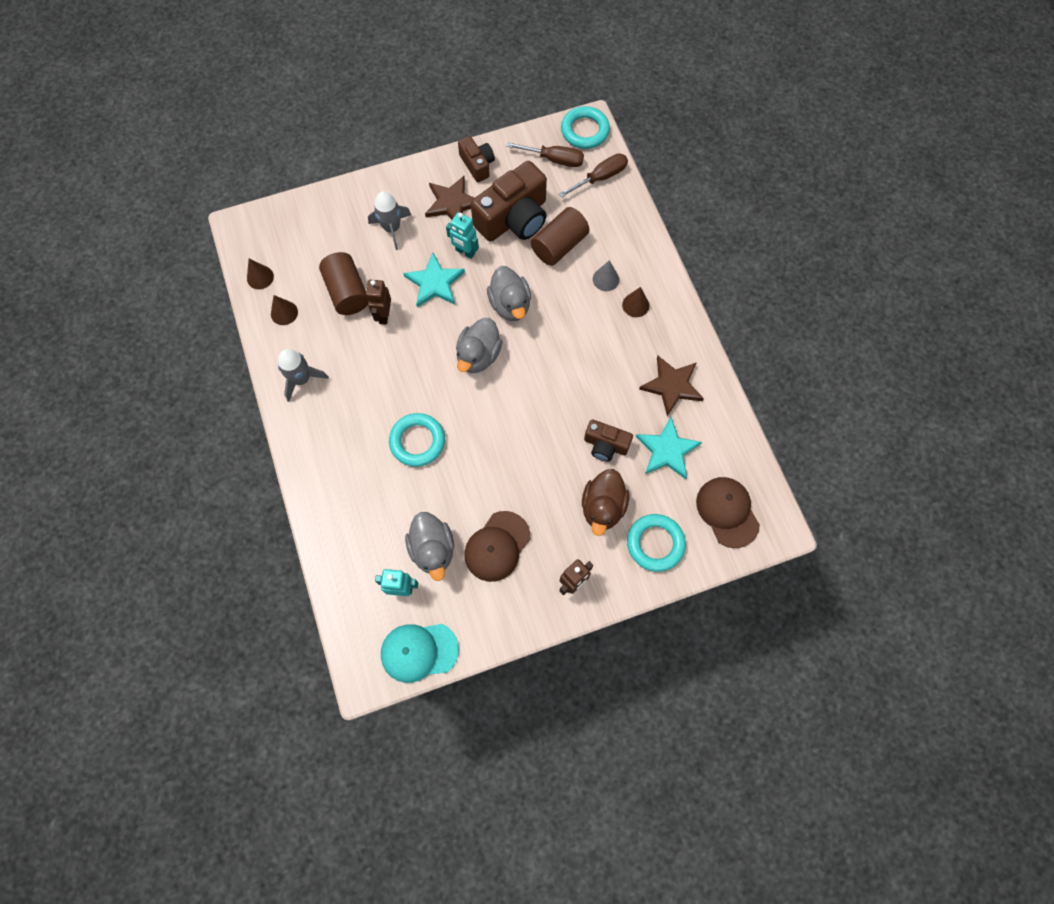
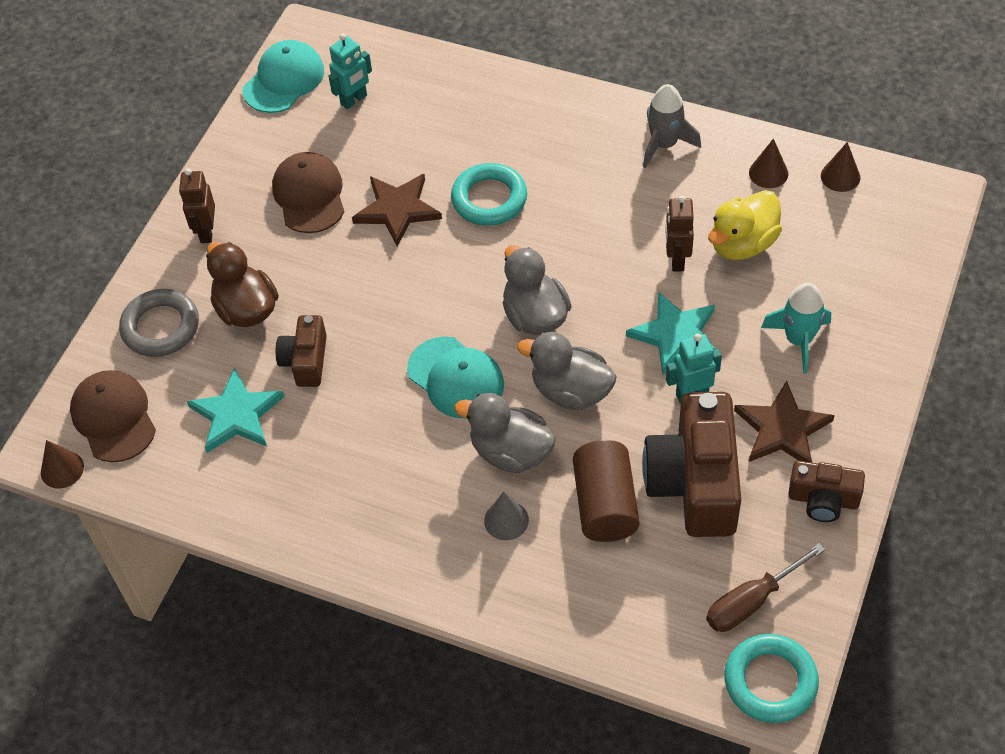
camera: 135 degrees right, 15 degrees down
brown cylinder [319,252,368,315] -> yellow duck [708,190,782,260]
brown robot [366,280,391,325] -> brown robot turned 135 degrees counterclockwise [665,196,694,272]
grey rocket [368,191,411,250] -> turquoise rocket [761,283,831,374]
grey duck [405,512,454,581] -> grey duck moved to [454,393,556,473]
brown screwdriver [559,153,628,198] -> none
brown camera [584,419,633,461] -> brown camera turned 60 degrees counterclockwise [276,315,327,387]
brown cone [622,287,649,317] -> brown cone moved to [41,440,84,489]
turquoise ring [627,514,686,572] -> grey ring [119,289,199,357]
brown star [639,356,704,416] -> brown star moved to [352,174,442,247]
brown cap [696,477,760,548] -> brown cap turned 135 degrees counterclockwise [70,370,156,462]
none -> turquoise cap [407,336,504,419]

